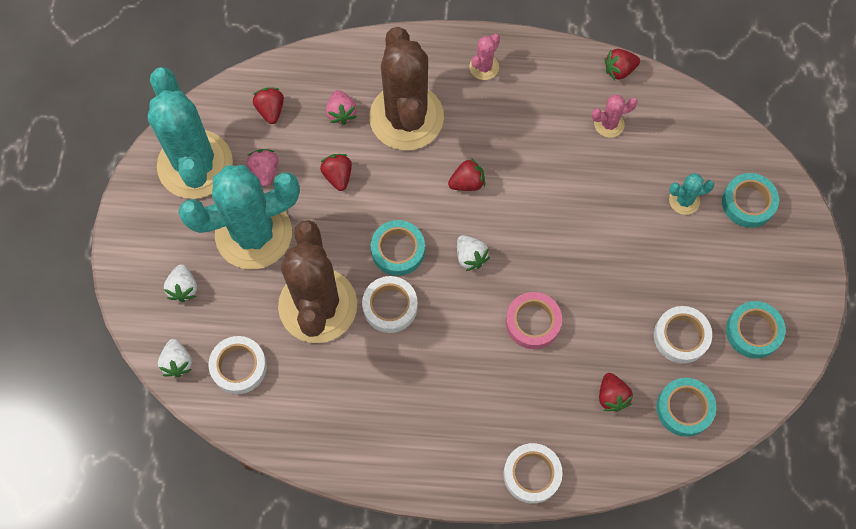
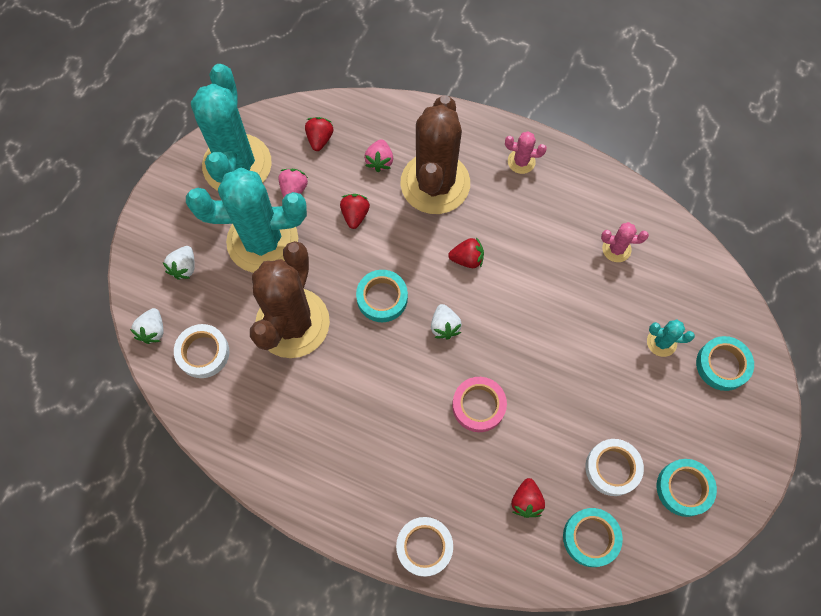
camera: 20 degrees right, 0 degrees up
white tape [362,276,418,333] -> none
pink cactus [469,34,500,80] -> pink cactus turned 45 degrees clockwise [505,131,547,174]
red strawberry [604,49,640,80] -> none

